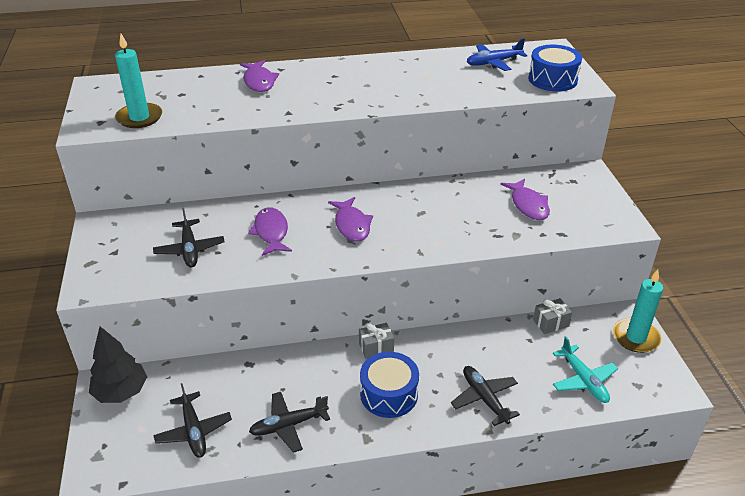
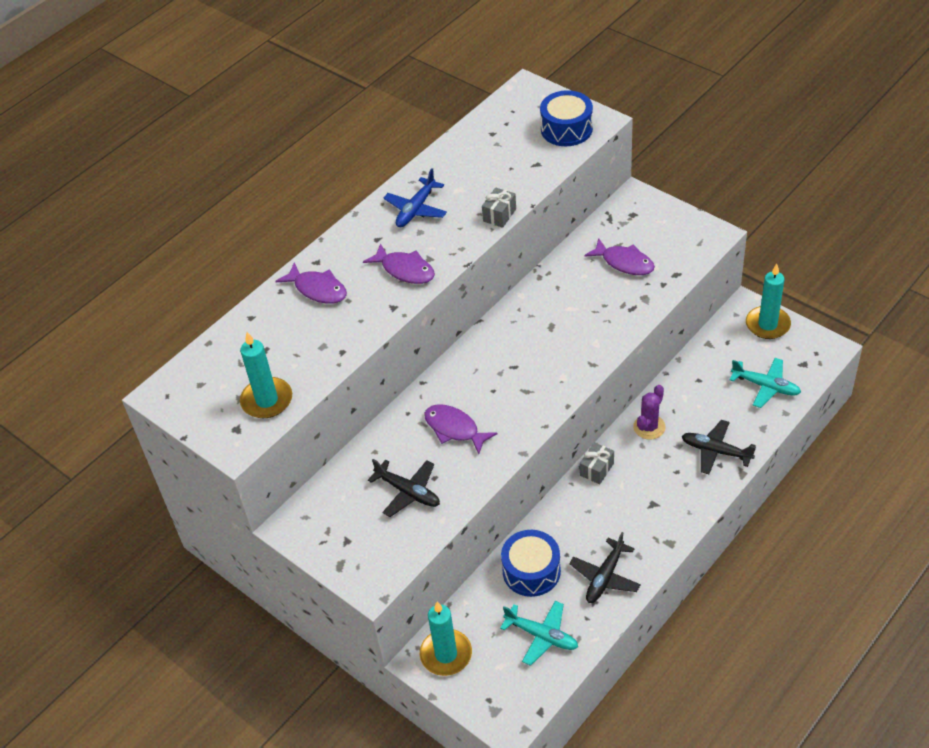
camera: 35 degrees left, 10 degrees up
black tree [89,326,147,403] -> turquoise candle [420,602,472,676]
black plane [153,383,232,458] -> turquoise plane [500,601,578,666]
purple fish [328,197,373,241] -> purple fish moved to [363,243,435,284]
blue drum [360,352,419,418] -> blue drum moved to [501,530,561,597]
blue plane [467,38,527,71] -> blue plane moved to [384,168,447,227]
grey gift [533,298,572,334] -> grey gift moved to [482,187,516,228]
none -> purple cactus [633,385,666,440]

